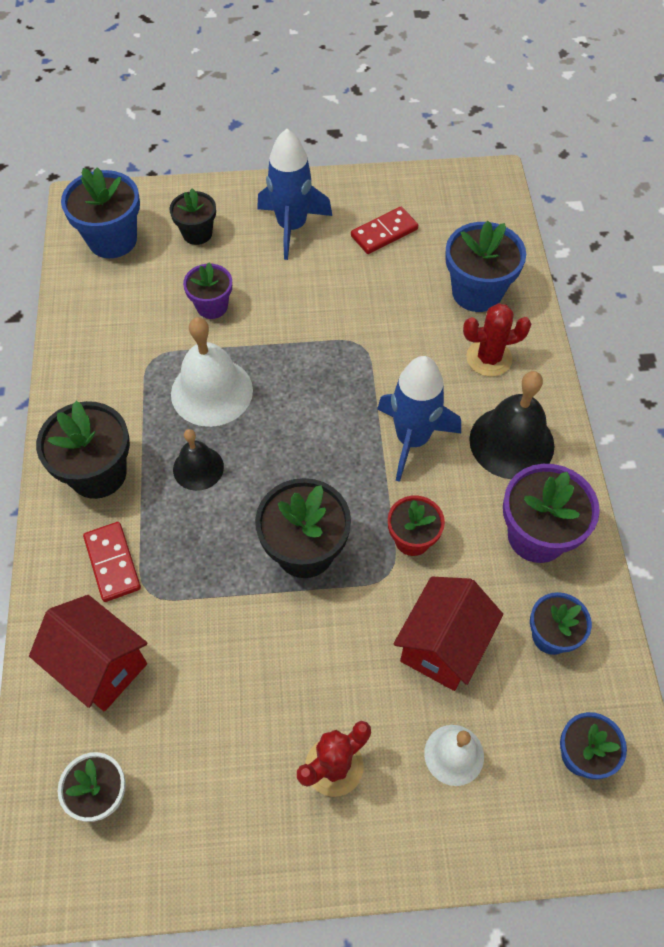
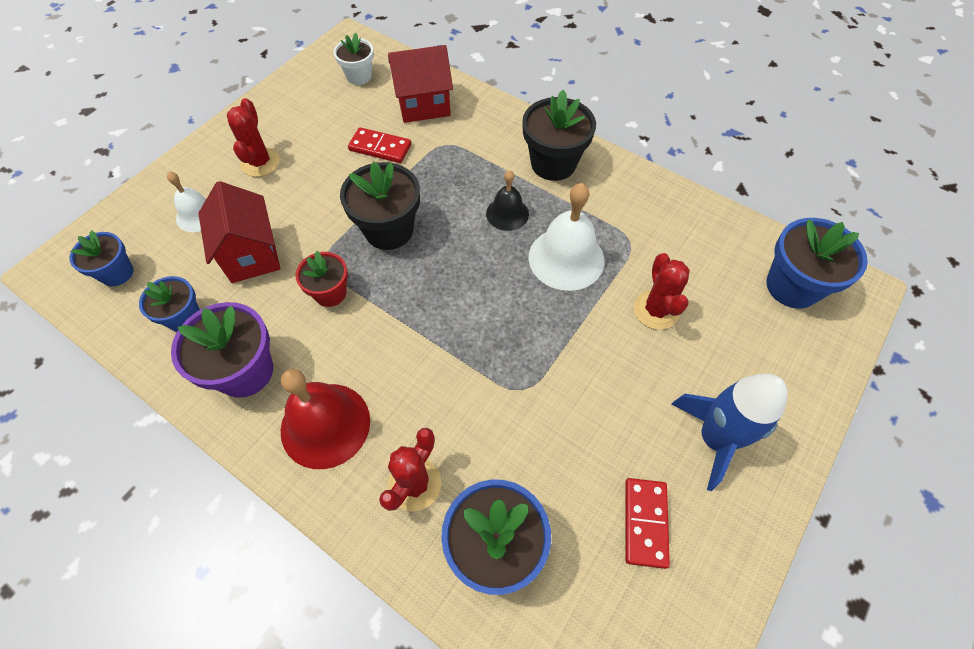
camera: 130 degrees right, 0 degrees up
red domino [83,522,141,602] -> red domino moved to [348,127,411,163]
black flower pot [169,188,216,245] -> none
purple flower pot [183,262,232,319] -> red cactus [634,253,690,330]
blue rocket [377,356,461,482] -> none
black bell [469,371,554,479] -> red bell [281,369,370,469]

